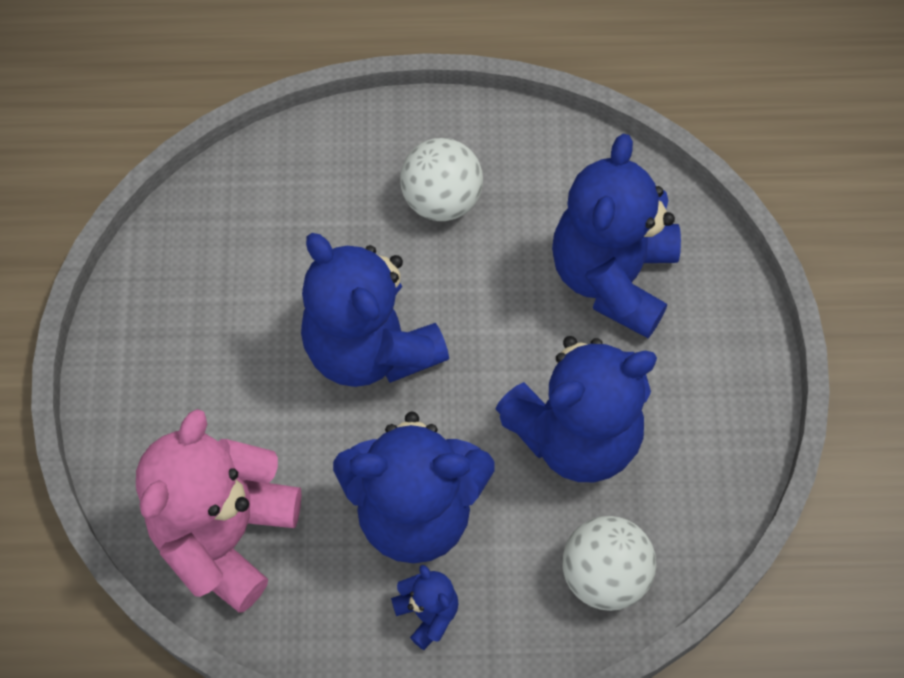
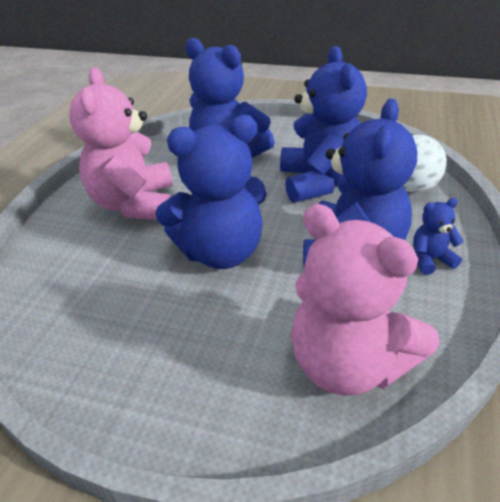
camera: 70 degrees left, 25 degrees down
white ball [400,138,483,221] -> pink teddy bear [69,68,173,220]

